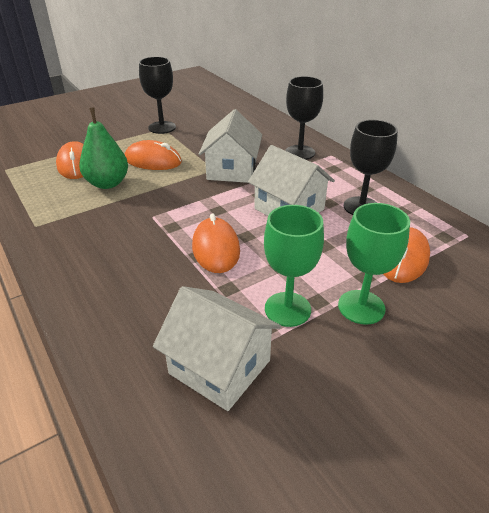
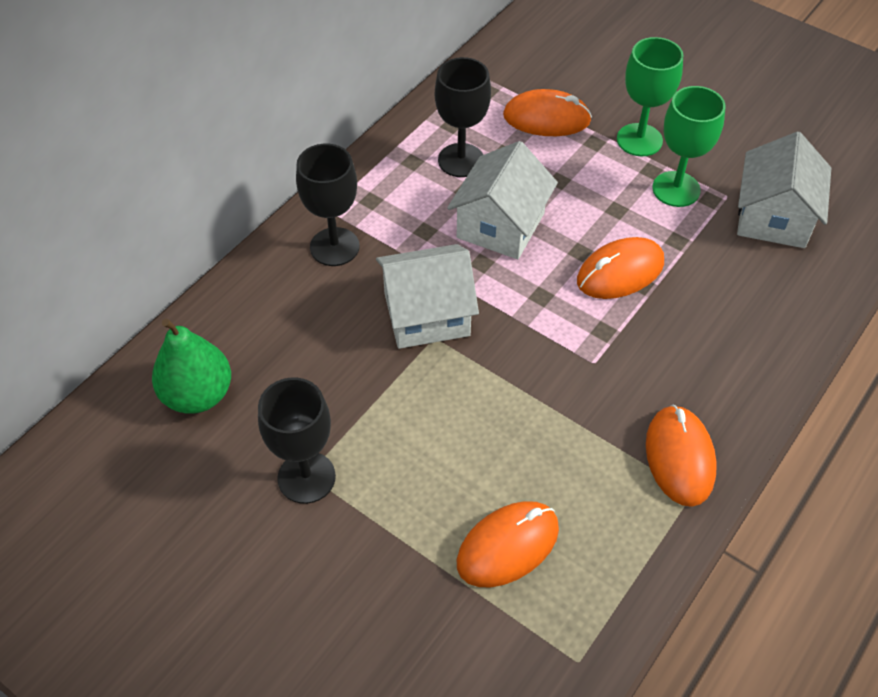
camera: 110 degrees left, 15 degrees up
green pear [79,108,128,189] -> green pear moved to [152,319,231,414]
orange mouse [125,140,182,170] -> orange mouse moved to [646,404,717,507]

